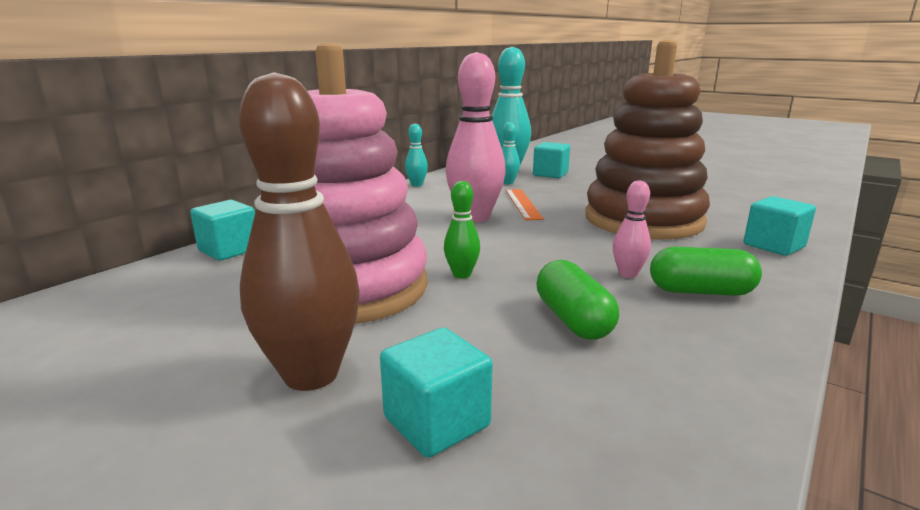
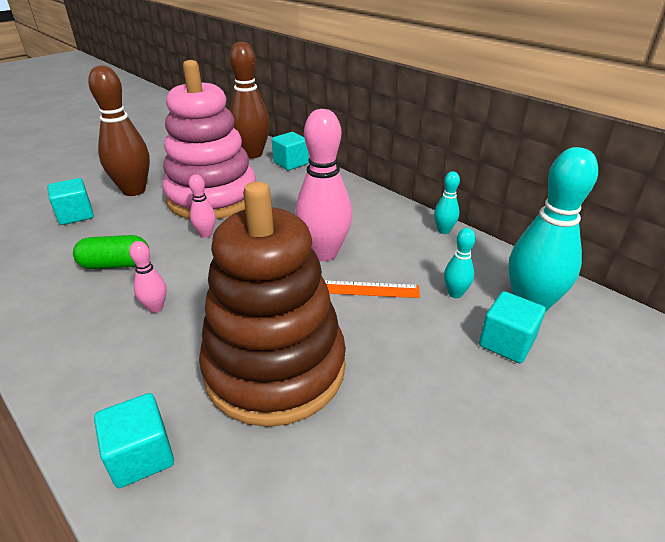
camera: 100 degrees right, 15 degrees up
green bowling pin [444,181,480,279] -> pink bowling pin [189,174,216,238]
green capsule [650,247,762,296] -> none
none -> brown bowling pin [230,42,270,159]

